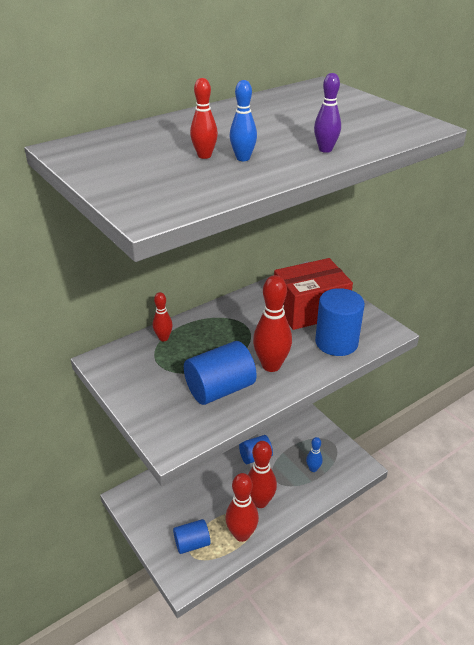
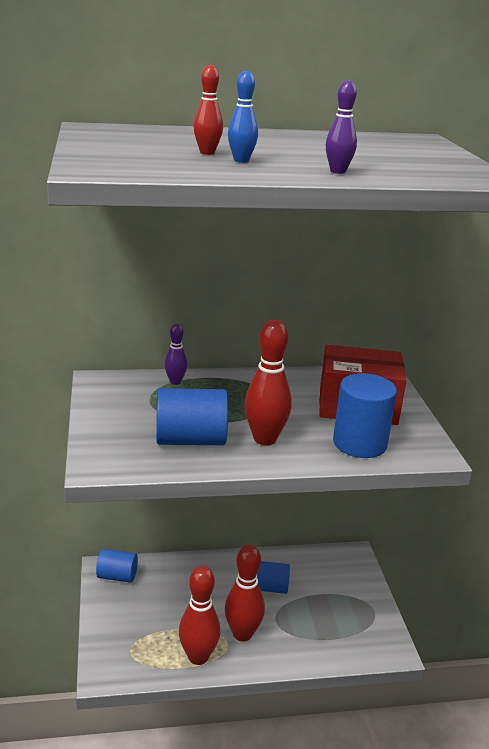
camera: 25 degrees right, 10 degrees down
red bowling pin [153,292,173,341] -> purple bowling pin [165,324,187,385]
blue cylinder [173,519,211,554] -> blue cylinder moved to [96,549,138,583]
blue bowling pin [306,437,323,472] -> none

